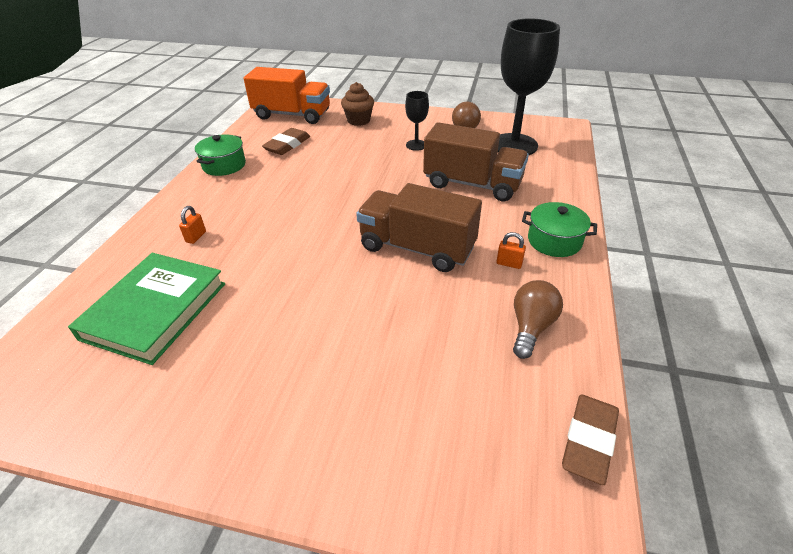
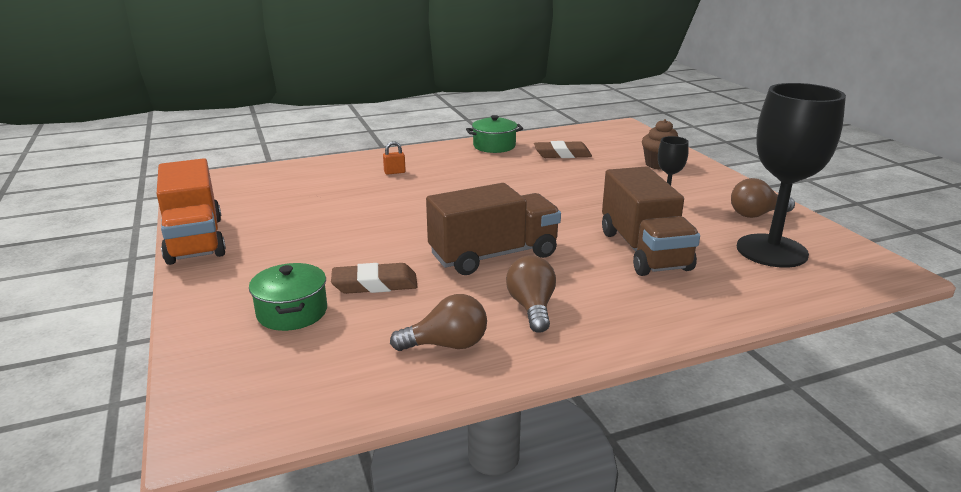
camera: 55 degrees right, 15 degrees down
green book [68,253,225,365] -> none
orange truck [244,67,330,124] -> orange truck moved to [157,158,226,265]
brown truck [356,183,482,272] -> brown truck turned 75 degrees clockwise [426,183,561,275]
orange padlock [496,232,526,269] -> brown light bulb [506,255,556,333]
green pot [522,202,597,257] -> green pot moved to [249,263,327,331]
brown eraser [562,394,619,485] -> brown eraser moved to [331,263,417,294]

